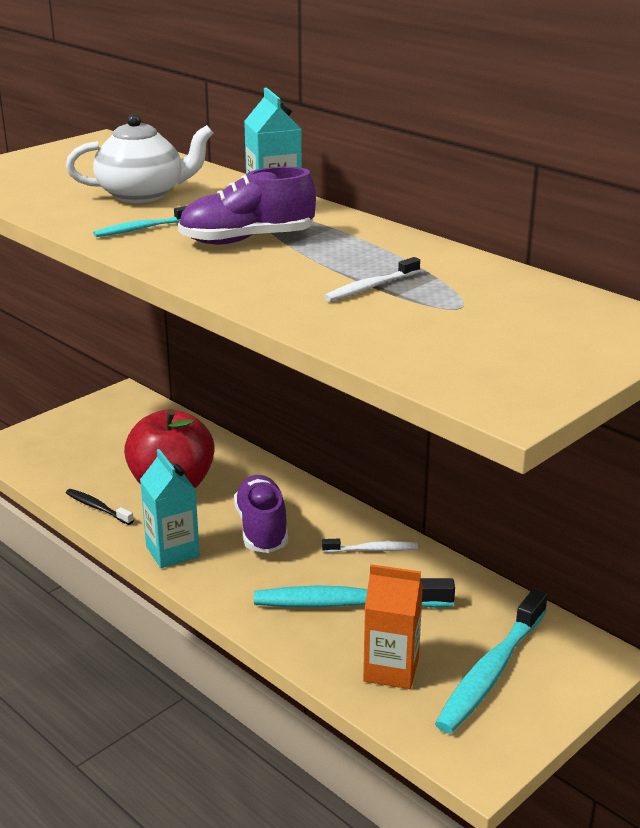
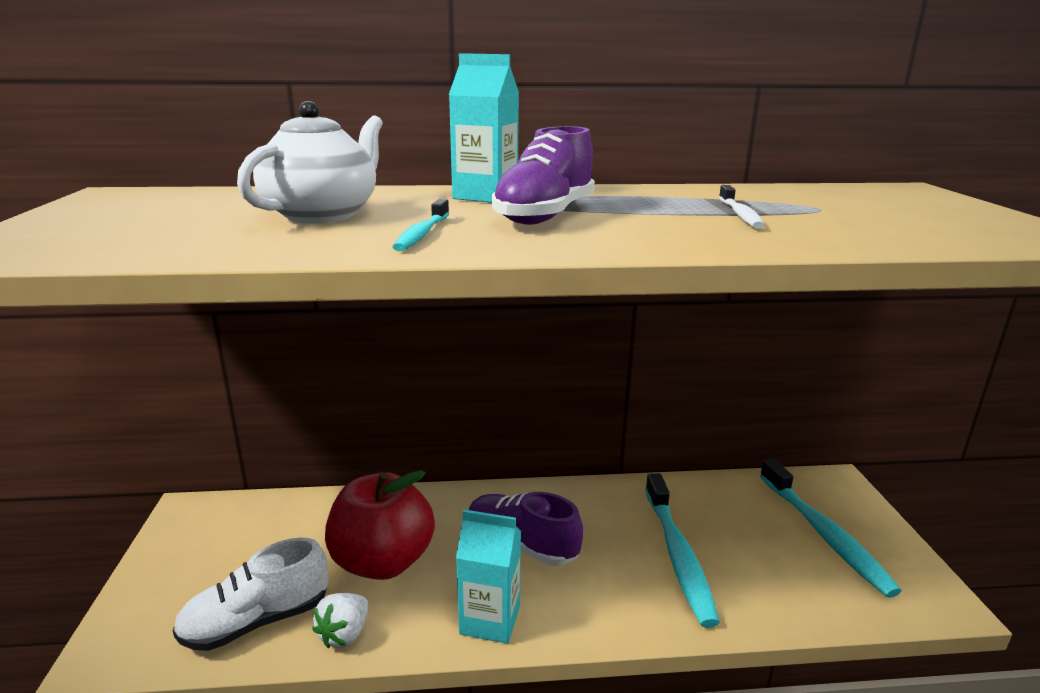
camera: 50 degrees left, 5 degrees down
black toothbrush [66,489,134,525] -> white strawberry [312,593,368,648]
turquoise toothbrush [254,578,455,608] -> turquoise toothbrush turned 45 degrees counterclockwise [645,473,720,628]
white toothbrush [322,539,418,553] -> none
orange carton [363,564,423,689] -> none
none -> white shoe [172,538,329,651]

